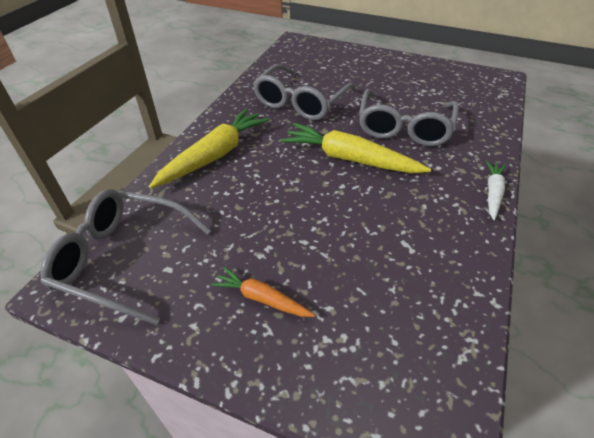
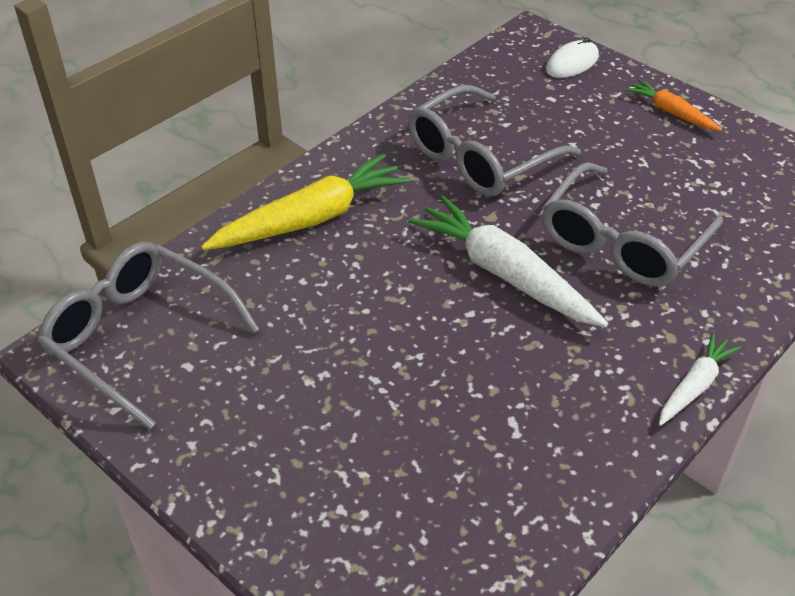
camera: 20 degrees right, 0 degrees up
orange carrot [211,267,315,317] -> orange carrot moved to [625,79,722,131]
yellow carrot [281,123,431,173] -> white carrot [409,196,608,327]
none -> white mouse [546,38,599,78]

